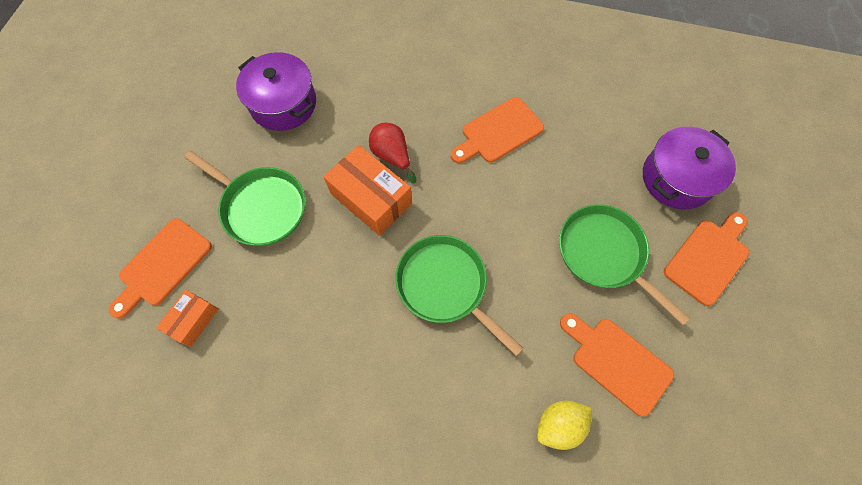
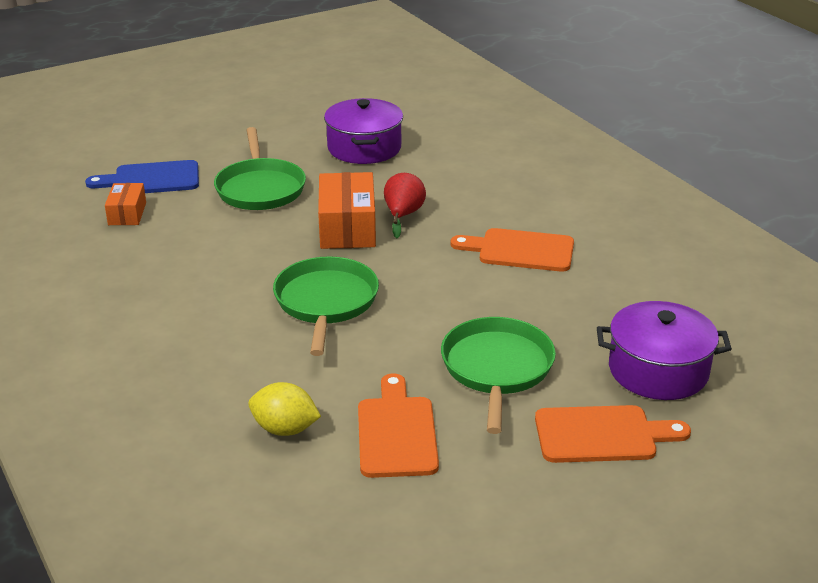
camera: 45 degrees right, 35 degrees down
orange cutting board [109,218,212,318] -> blue cutting board [85,160,199,193]
orange box [156,289,218,347] -> orange box turned 75 degrees counterclockwise [105,183,146,225]

